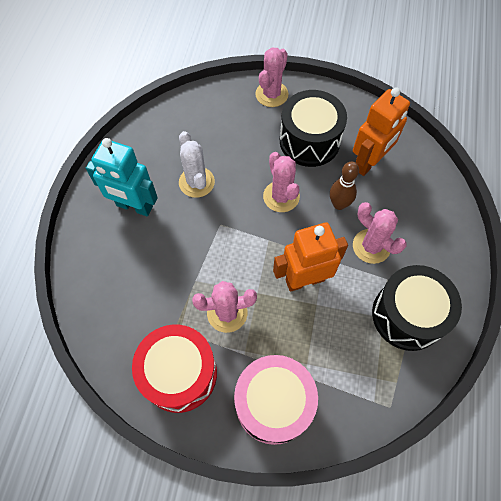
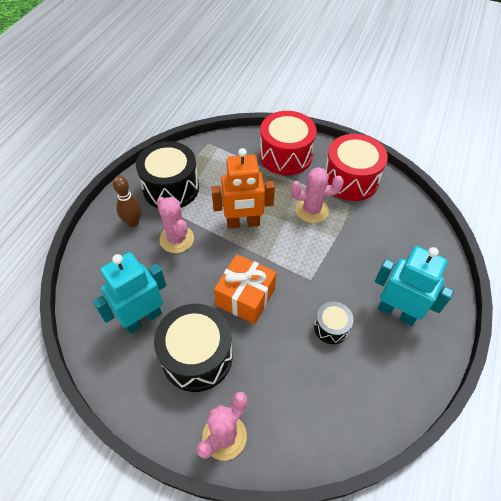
camera: 170 degrees left, 10 degrees down
white cactus [179,131,215,198] -> black drum [314,302,354,344]
pink drum [234,355,318,445] -> red drum [260,111,317,175]
pink cactus [263,152,300,212] -> orange gift [214,254,277,324]
brown bowling pin [330,162,359,210] -> brown bowling pin moved to [113,176,142,227]
orange robot [353,87,410,176] -> turquoise robot [93,252,166,334]

